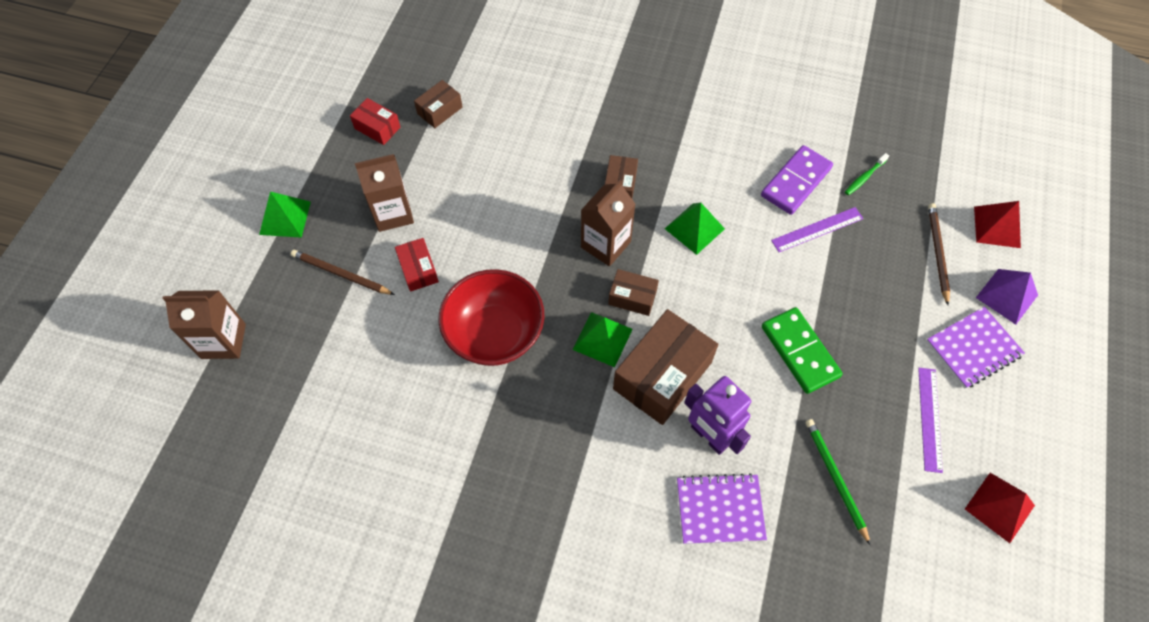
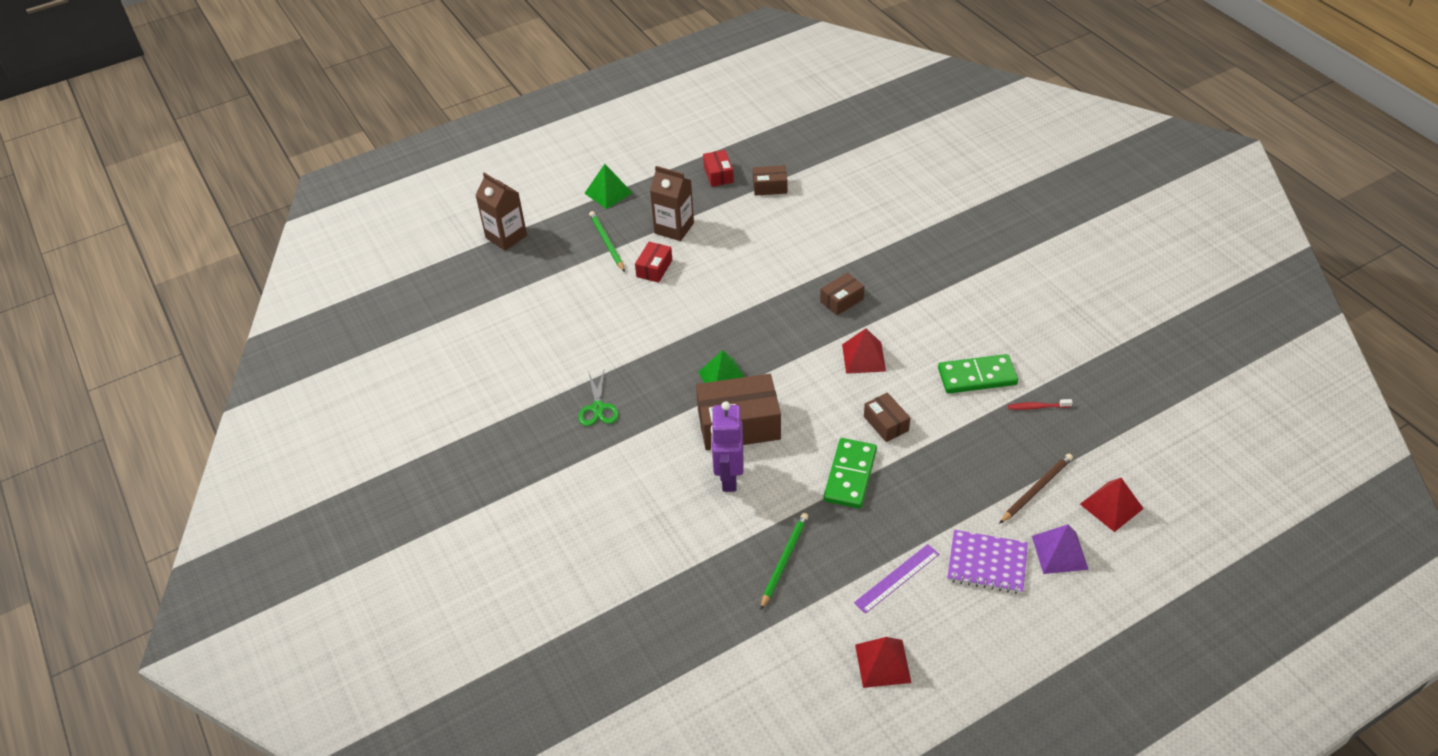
camera: 45 degrees right, 15 degrees down
brown pencil [291,250,395,295] -> green pencil [589,211,625,272]
red bowl [438,269,544,366] -> none
brown carton [581,180,635,266] -> none
brown box [608,269,659,316] -> brown box moved to [864,392,910,442]
green pyramid [665,203,725,255] -> red pyramid [842,328,886,374]
purple notebook [677,473,767,544] -> none
purple domino [761,145,833,215] -> green domino [938,354,1018,394]
purple ruler [771,207,863,252] -> none
green toothbrush [845,153,889,195] -> red toothbrush [1008,399,1073,410]
none -> green scissors [578,370,619,426]

